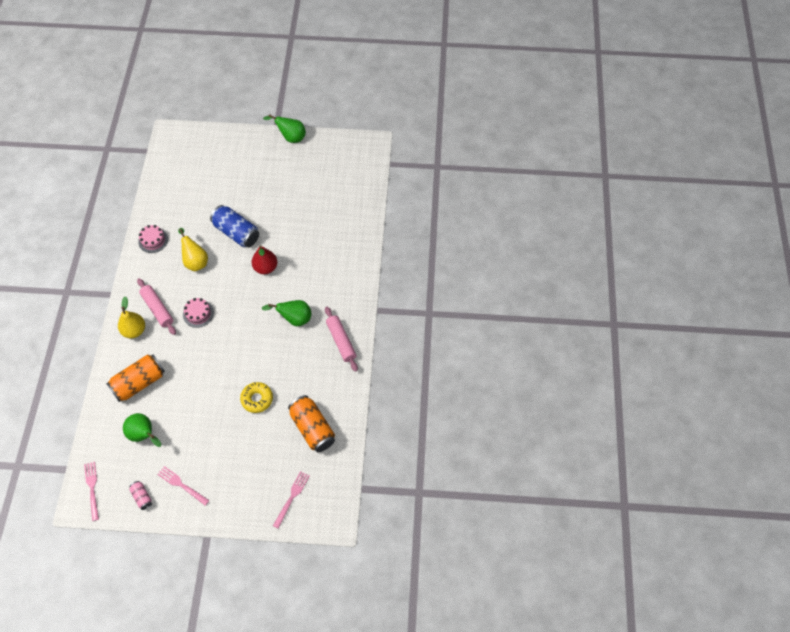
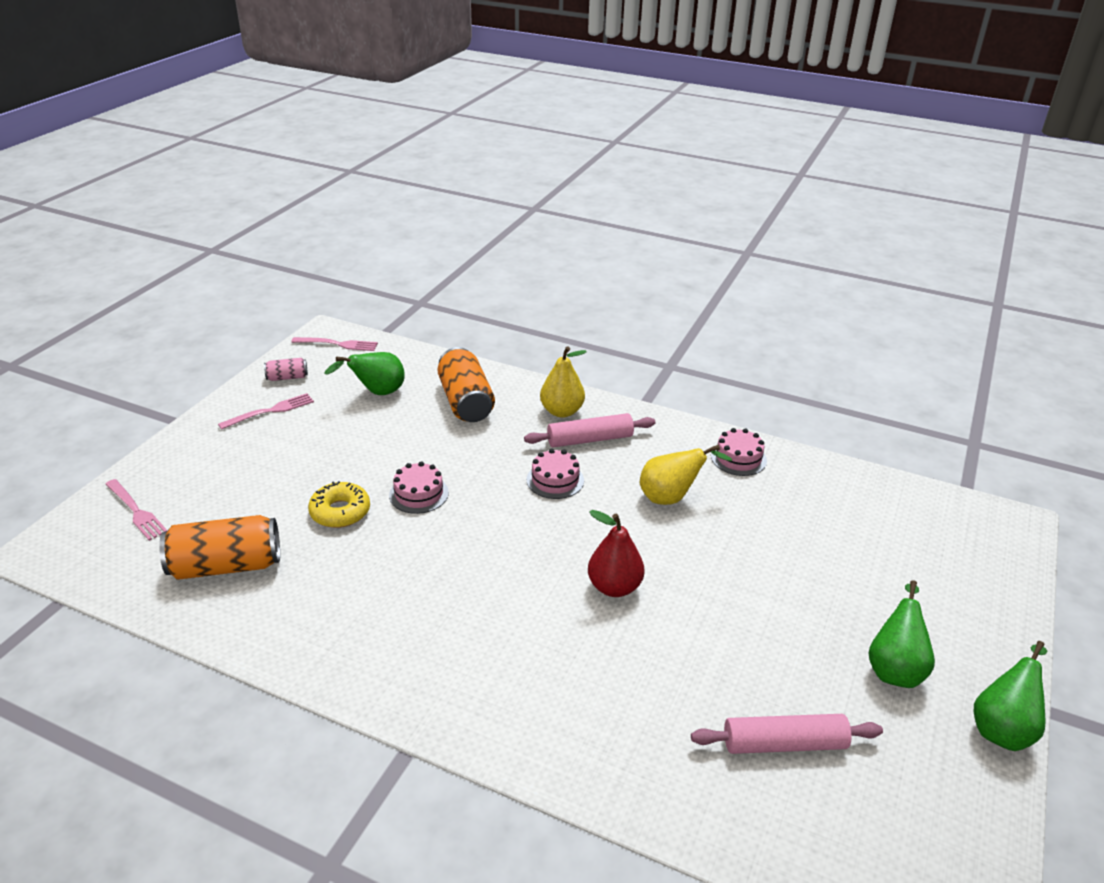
camera: 110 degrees right, 25 degrees down
blue can [210,205,259,247] -> none
green pear [261,300,311,326] -> green pear moved to [868,581,935,688]
pink rolling pin [325,307,358,372] -> pink rolling pin moved to [691,714,883,754]
none -> pink cake [389,461,449,514]

